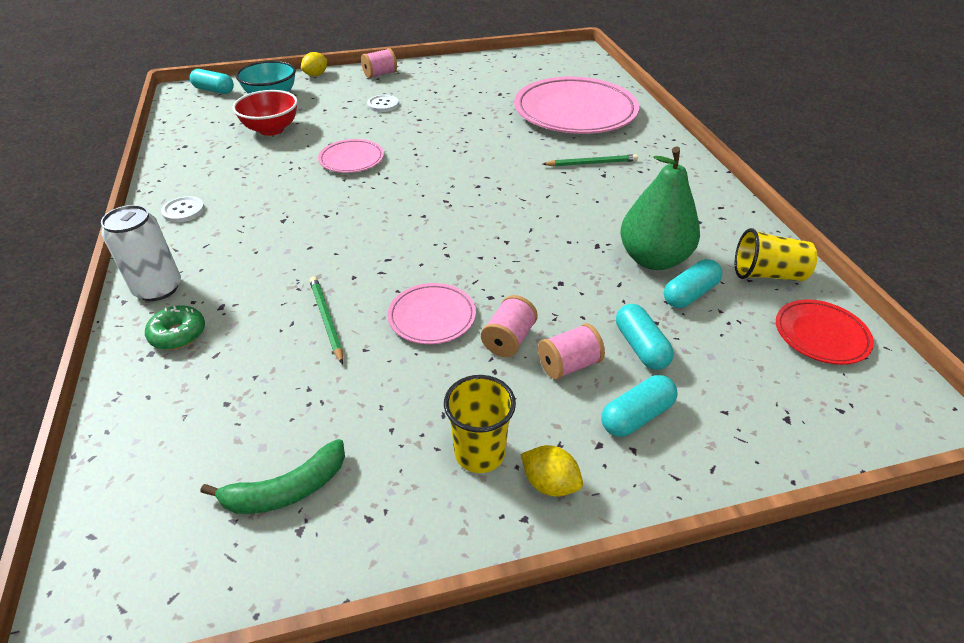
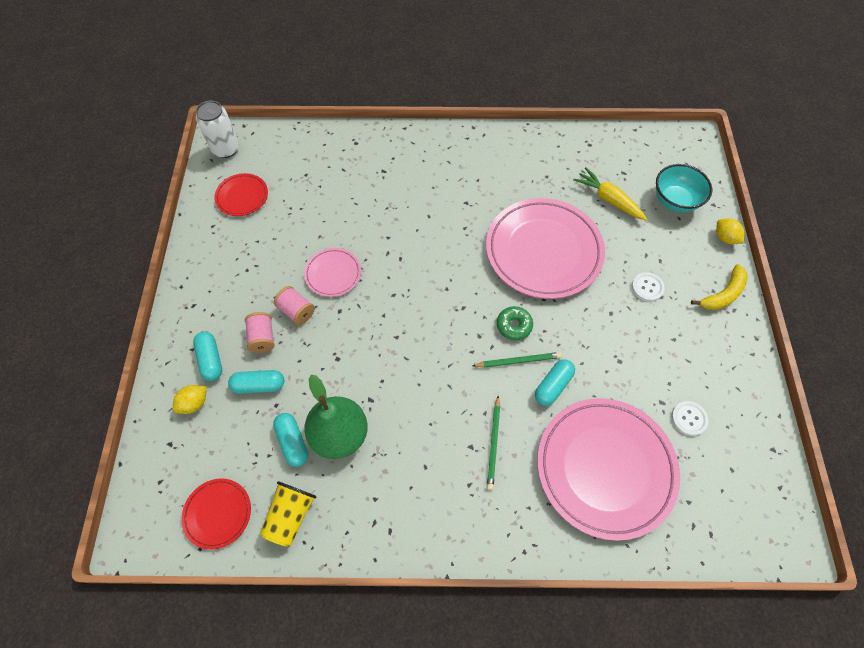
camera: 105 degrees right, 20 degrees up
white can [101,205,181,301] -> white can moved to [195,101,239,158]
green donut [145,305,205,350] -> green donut moved to [497,306,533,340]
white button [161,196,205,223] -> white button moved to [671,401,708,436]
turquoise capsule [190,69,234,94] -> turquoise capsule moved to [535,359,575,406]
green banana [201,439,345,514] -> red plate [214,173,268,216]
red bowl [232,90,298,136] -> yellow carrot [573,167,647,220]
green pencil [309,277,343,364] -> green pencil moved to [472,352,561,368]
pink plate [318,139,384,173] -> pink plate [486,198,605,299], size x2.12
pink spool [361,48,397,78] -> yellow banana [691,264,748,310]
yellow cup [444,375,516,473] -> none
yellow lemon [521,445,583,497] -> yellow lemon moved to [172,385,207,414]

